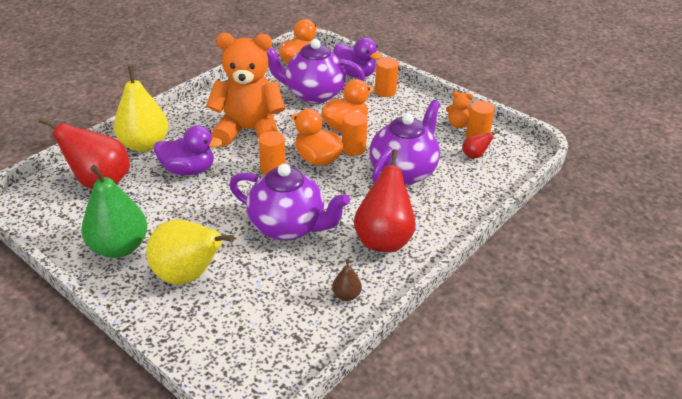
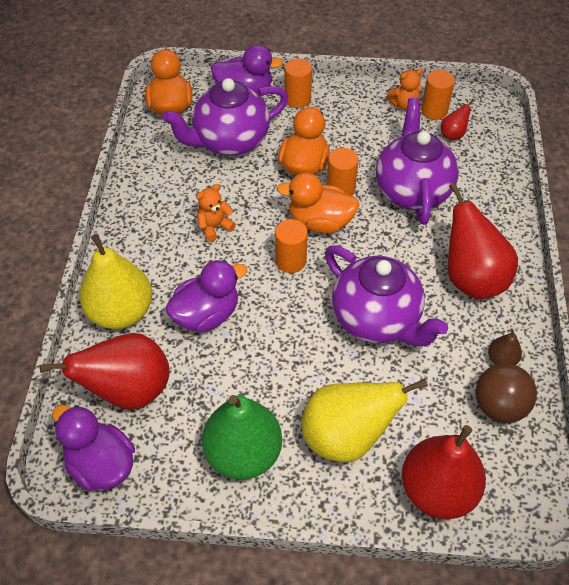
camera: 35 degrees left, 15 degrees up
orange teddy bear [206,33,285,147] -> orange teddy bear [196,184,236,242], size x0.40
purple teapot [229,164,350,241] -> purple teapot turned 60 degrees clockwise [325,246,448,346]
none -> purple duck [52,405,135,491]
none -> red pear [402,425,486,519]
none -> brown ball [475,363,537,423]

